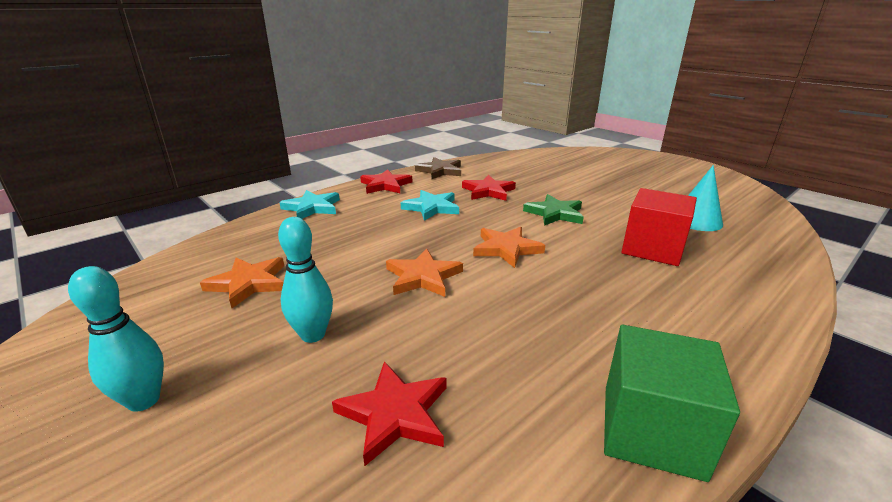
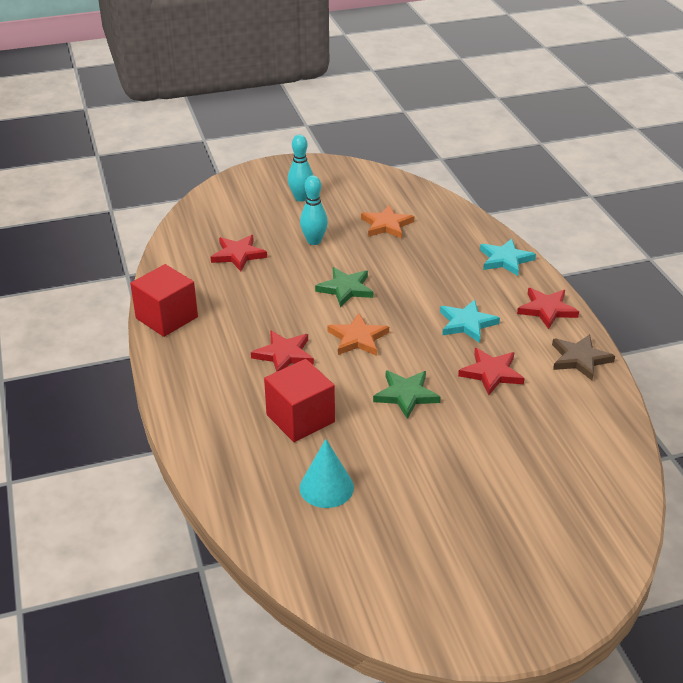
camera: 115 degrees right, 10 degrees up
orange star [386,248,463,297] -> green star [315,267,373,307]
green cube [604,325,740,482] -> red cube [130,264,198,337]
none -> red star [251,330,314,372]

